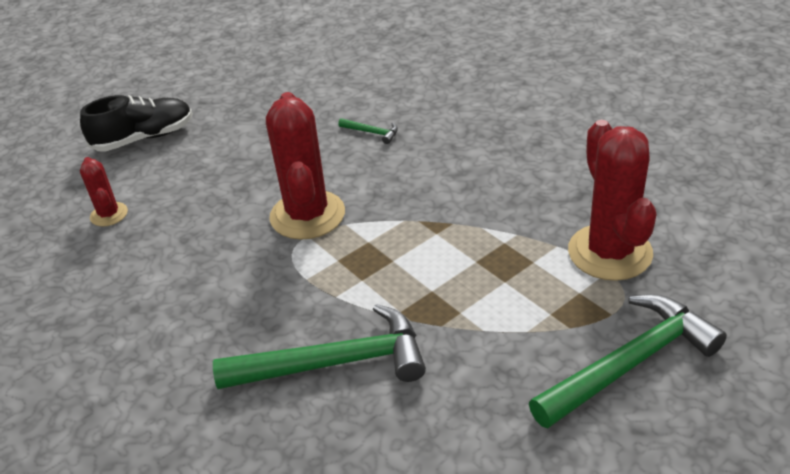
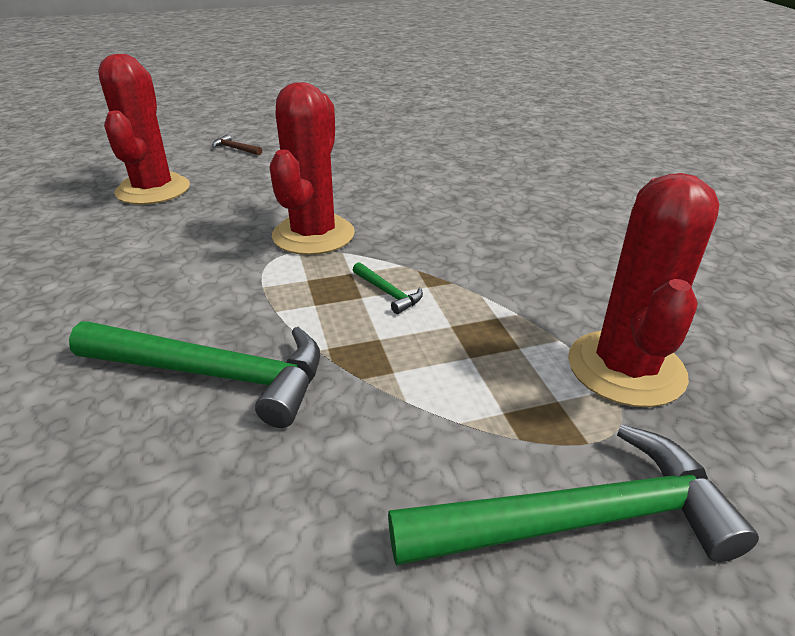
camera: 20 degrees right, 5 degrees down
black shoe [80,95,193,151] -> brown hammer [212,134,262,155]
red cactus [80,157,128,227] -> red cactus [98,54,190,205], size x1.97
green hammer [338,118,398,144] -> green hammer moved to [353,262,423,314]

